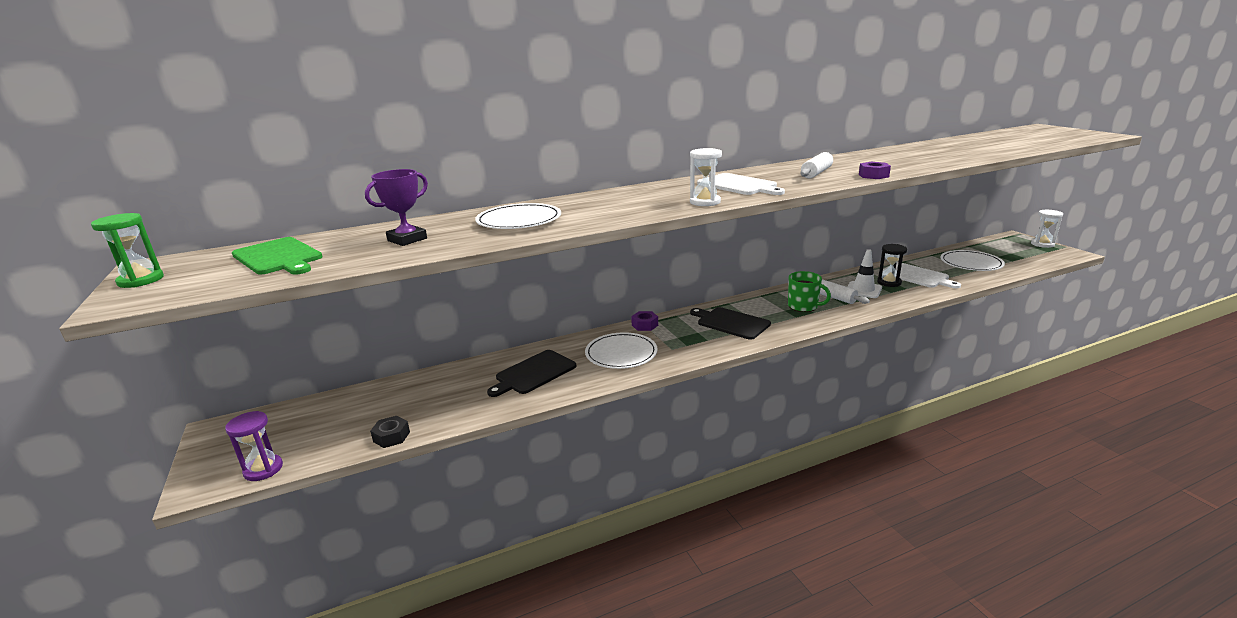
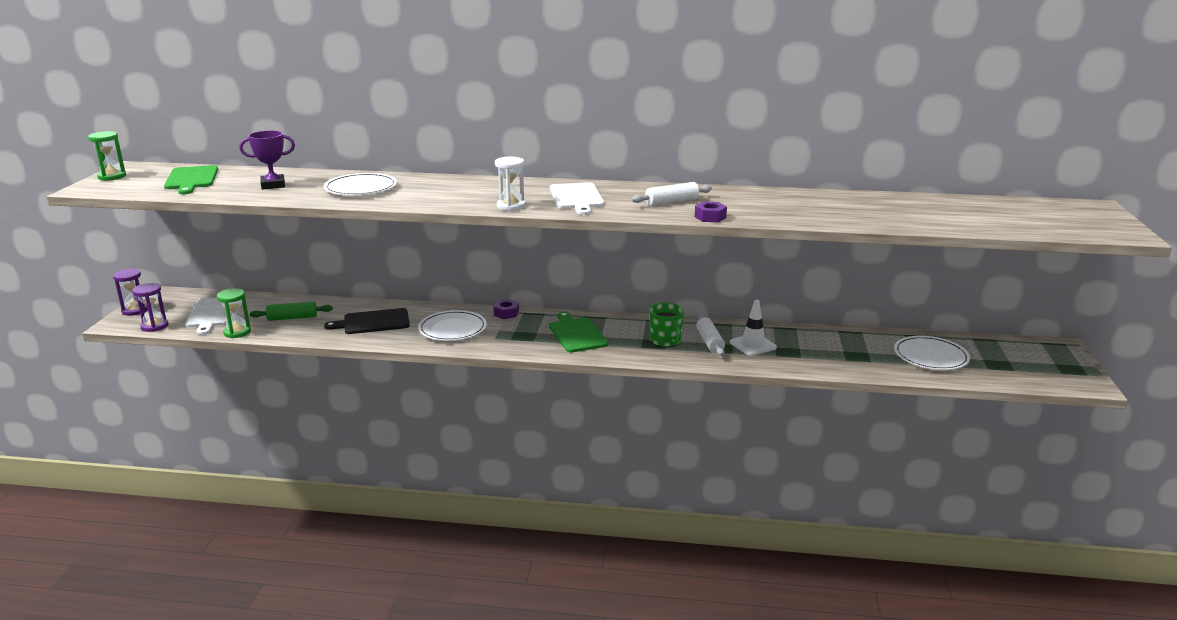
camera: 30 degrees right, 0 degrees up
black nut [370,416,410,448] -> green hourglass [217,288,251,338]
black cutting board [690,307,771,340] -> green cutting board [549,312,608,352]
black hourglass [877,244,907,287] -> none
white cutting board [883,262,961,288] -> white cutting board moved to [185,298,232,335]
white hourglass [1031,209,1063,248] -> none
none -> purple hourglass [113,269,148,316]
none -> green rolling pin [250,302,333,321]

